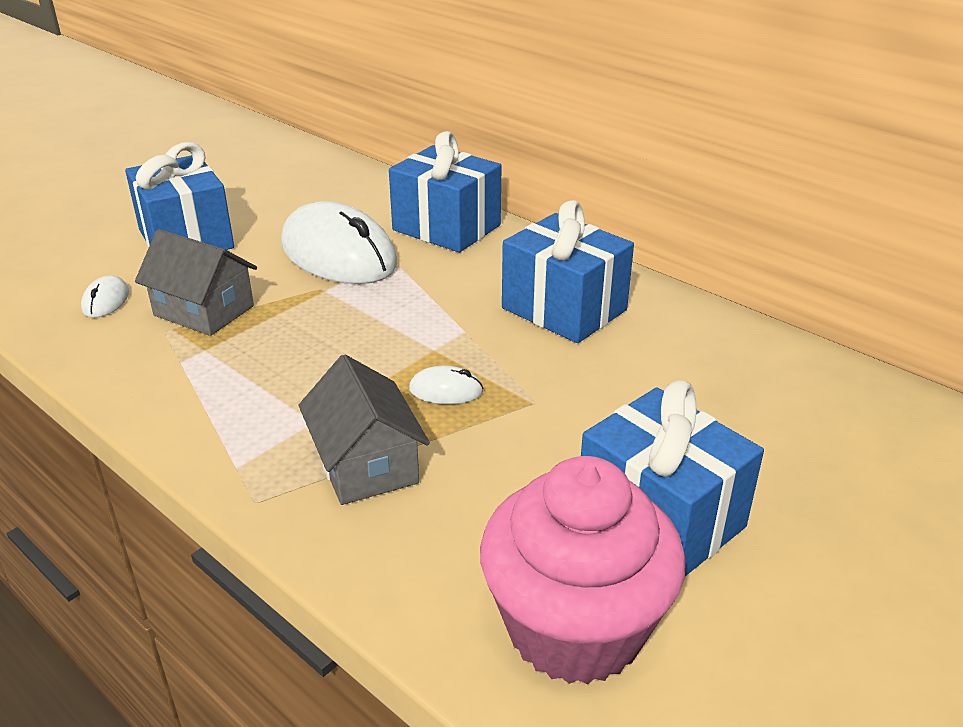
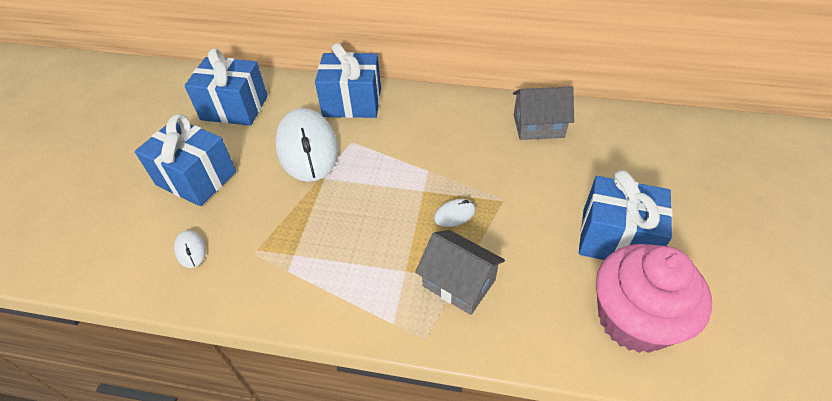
camera: 30 degrees left, 15 degrees up
grey house [135,229,257,336] -> grey house moved to [513,86,574,140]
white mouse [281,201,397,284] -> white mouse turned 60 degrees clockwise [275,108,338,182]
blue gift [502,200,634,343] -> blue gift moved to [184,48,268,126]

